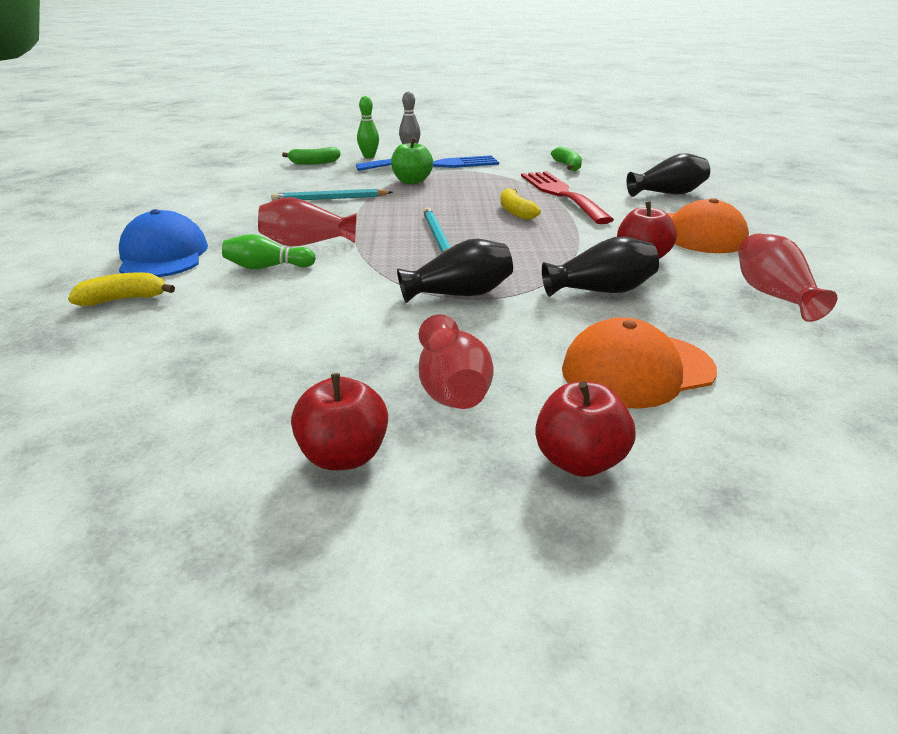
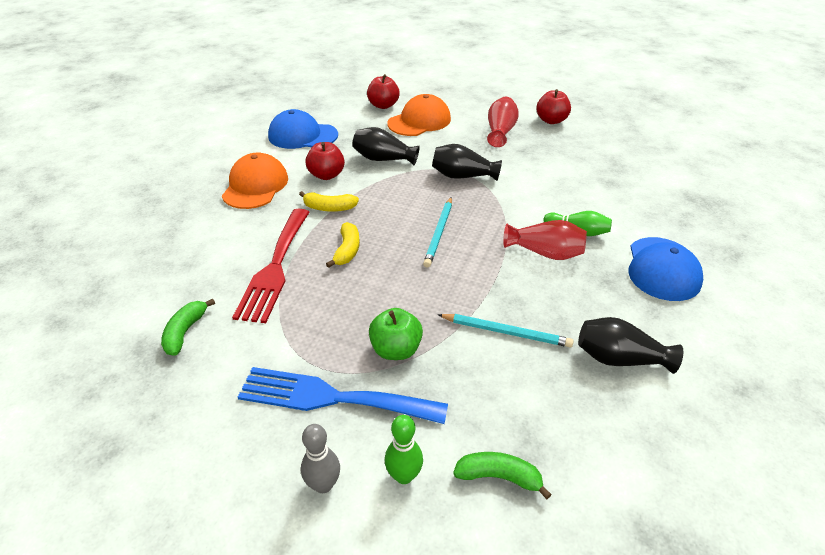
camera: 155 degrees left, 10 degrees up
yellow banana [68,273,175,306] -> yellow banana moved to [299,191,359,212]
red apple [535,381,636,477] -> red apple moved to [367,74,400,109]
orange cap [562,317,717,409] -> orange cap turned 45 degrees counterclockwise [388,94,451,136]
black vase [627,153,710,197] -> black vase moved to [578,317,683,374]
red vase [738,233,837,322] -> blue cap [268,109,338,149]

